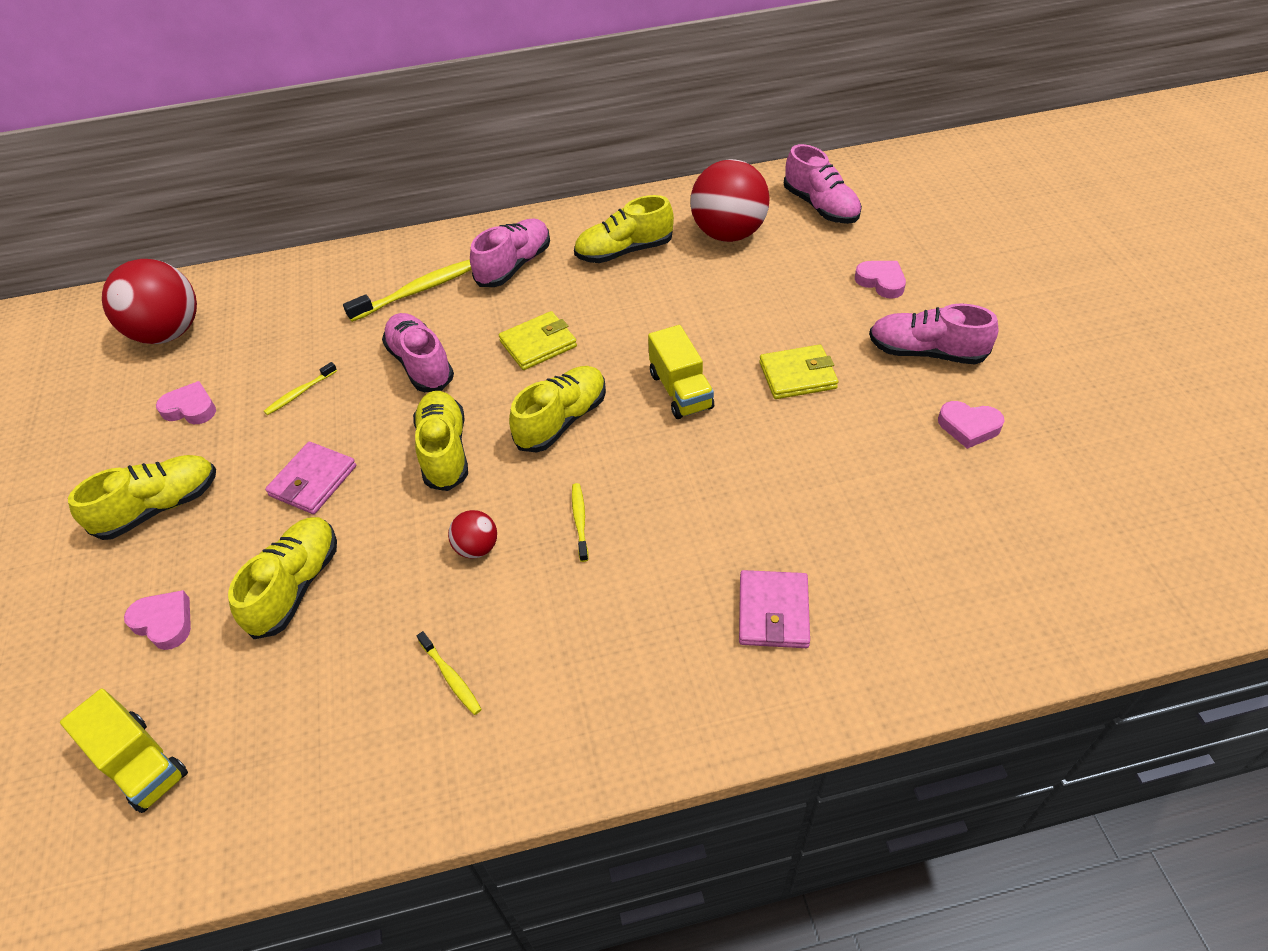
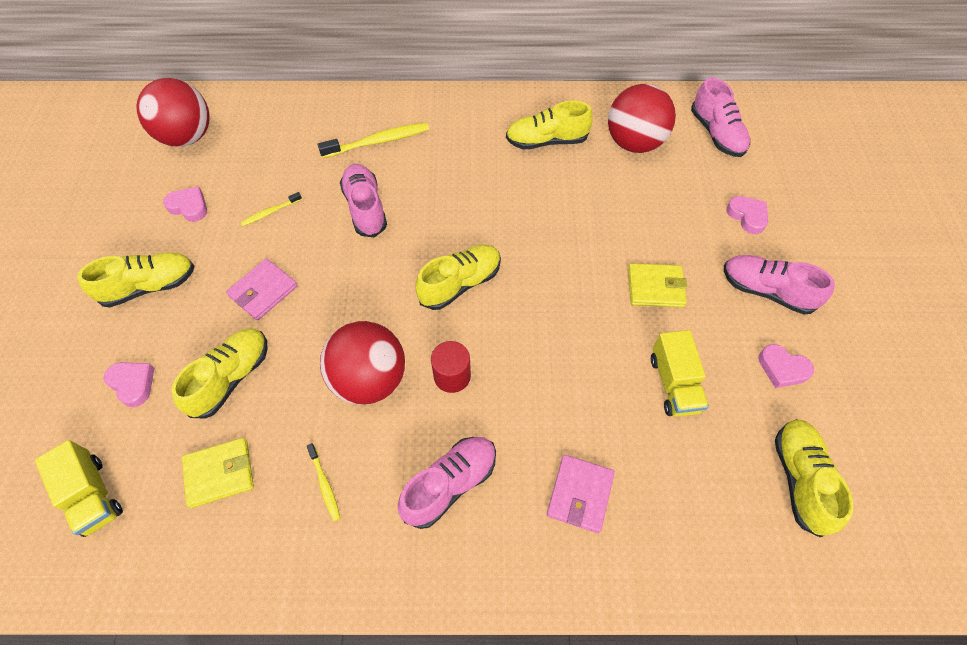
camera: 10 degrees right, 10 degrees up
yellow shoe [413,391,468,491] -> yellow shoe moved to [775,419,853,537]
red ball [448,510,497,559] -> red ball [320,321,405,405], size x2.15
pink shoe [470,218,550,287] -> pink shoe moved to [398,437,496,529]
yellow wallet [499,311,577,370] -> yellow wallet moved to [182,438,254,508]
yellow toothbrush [572,483,588,562] -> red cylinder [431,341,471,393]
yellow truck [648,325,714,419] -> yellow truck moved to [651,330,709,417]

